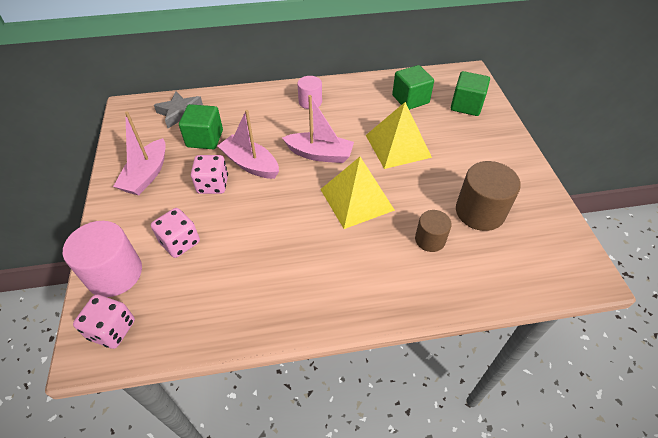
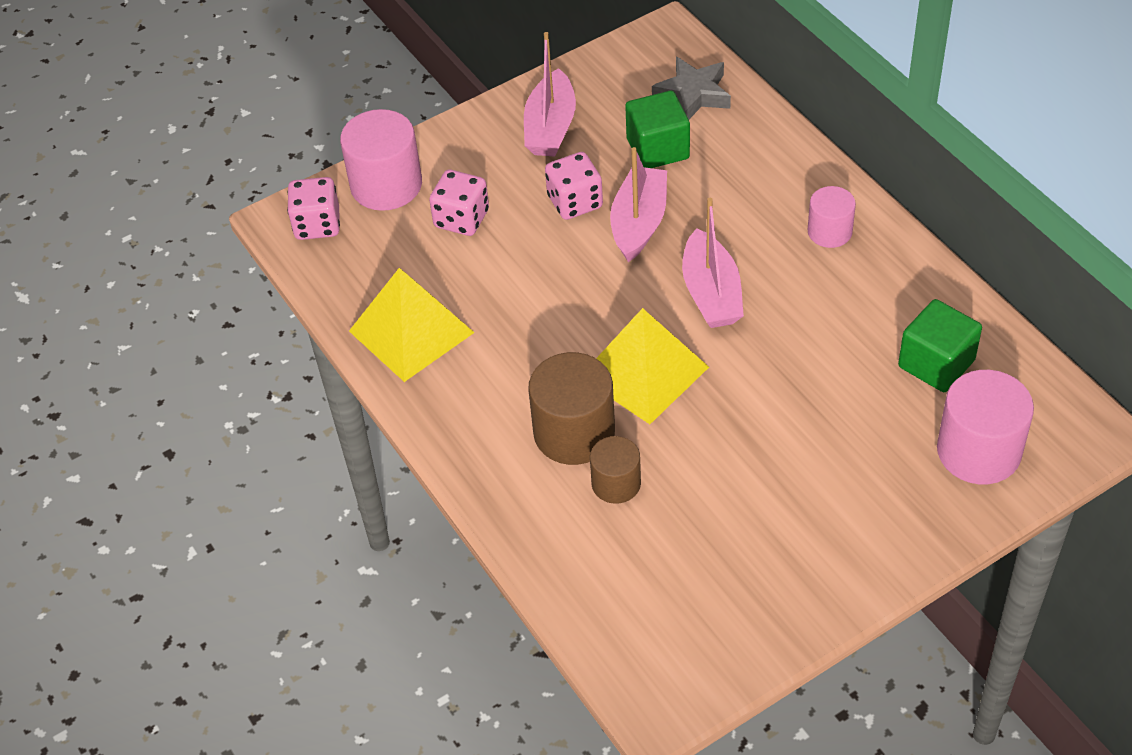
camera: 70 degrees right, 0 degrees up
pink boat [113,111,166,195] -> pink boat turned 75 degrees counterclockwise [524,32,576,157]
yellow pyramid [366,102,432,169] -> yellow pyramid moved to [349,268,475,382]
green cube [450,71,490,116] -> pink cylinder [937,370,1034,484]
brown cylinder [456,161,521,231] -> brown cylinder moved to [528,352,615,465]

